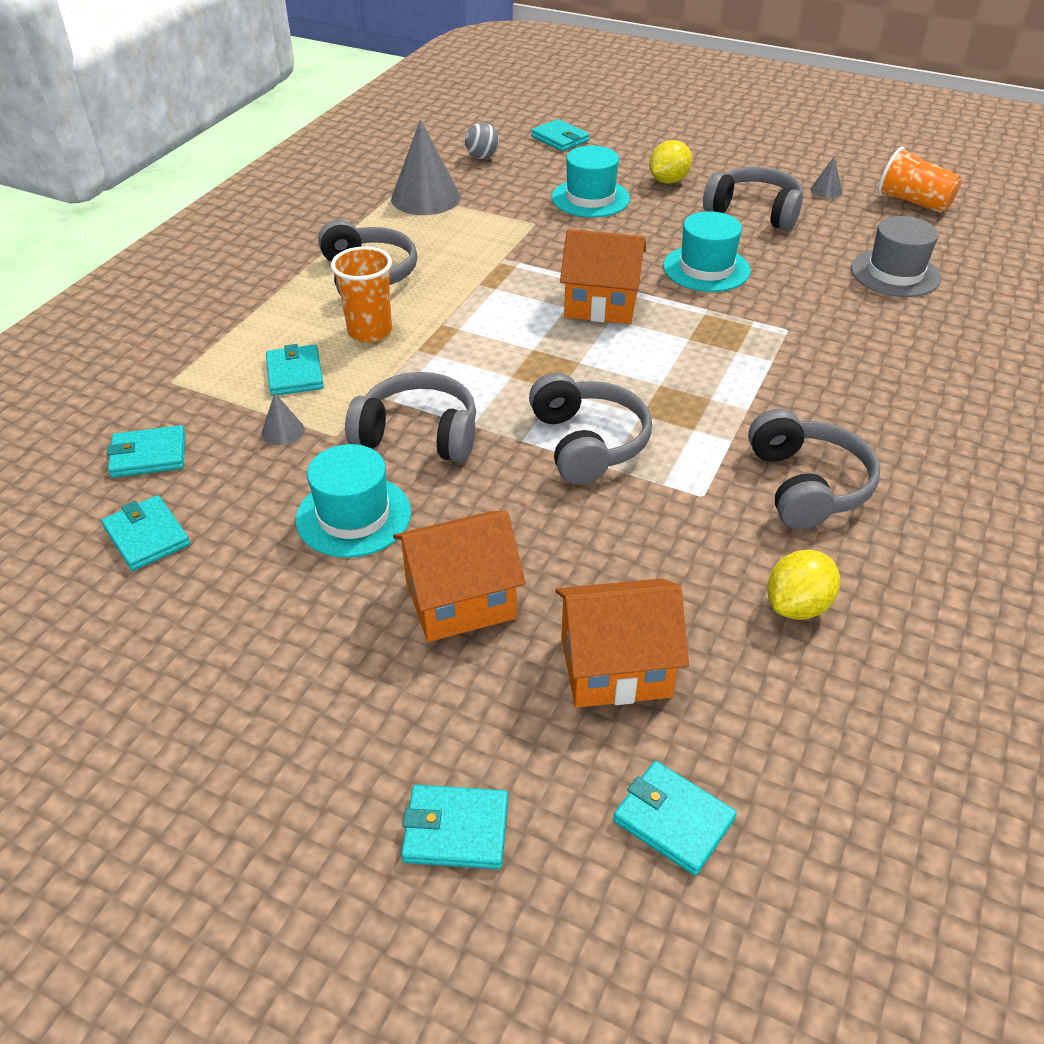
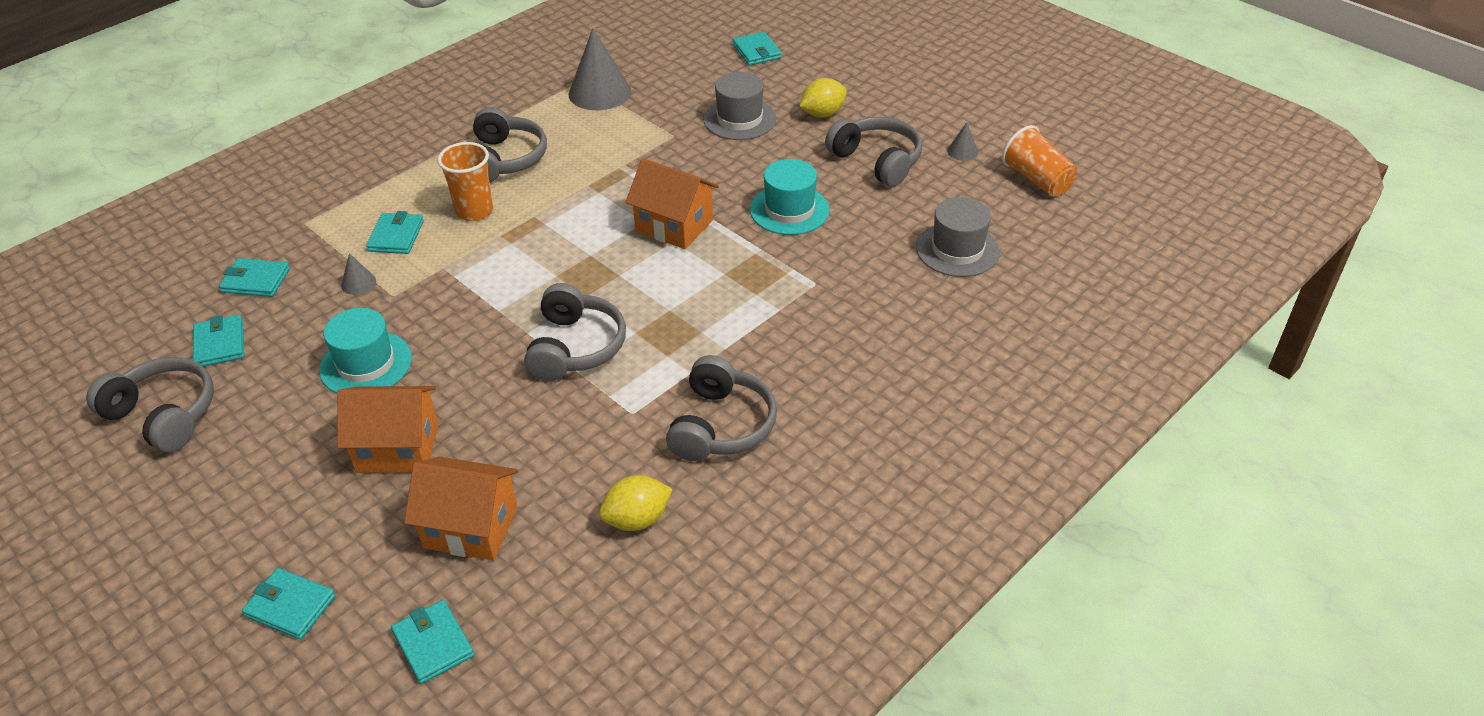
camera: 20 degrees right, 0 degrees up
grey headphones [345,372,476,462] -> grey headphones moved to [86,357,214,453]
grey ball [465,123,499,159] -> none
turquoise hat [552,146,630,217] -> grey hat [703,72,776,140]

